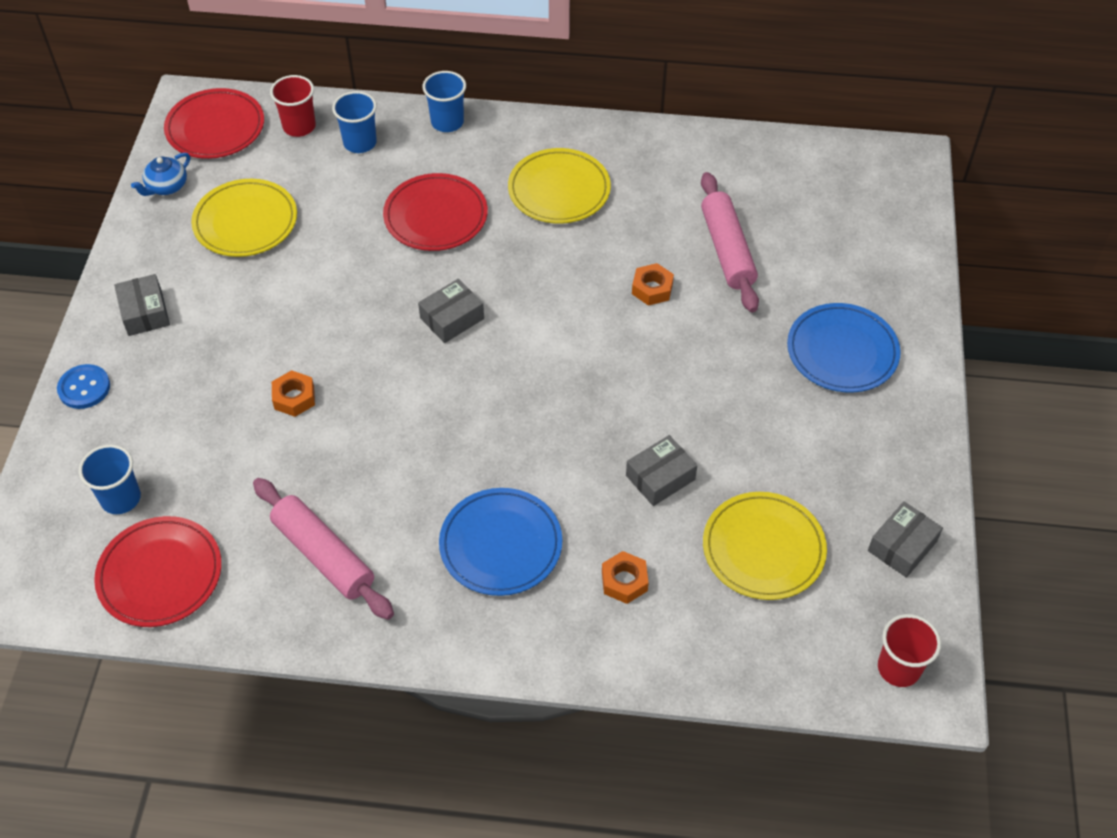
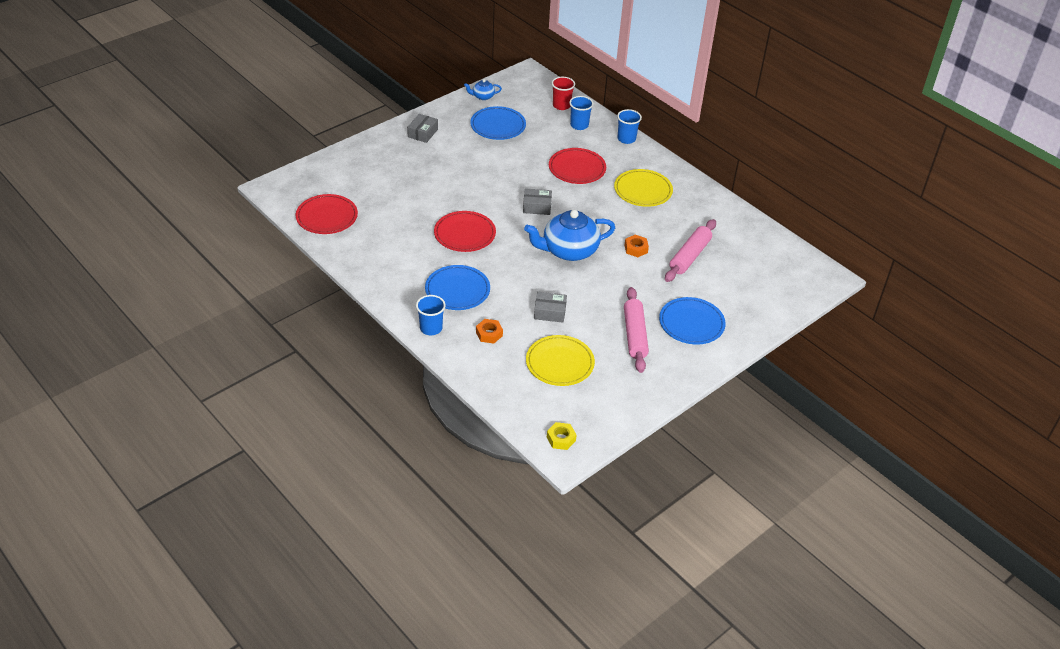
camera: 40 degrees right, 10 degrees down
blue button [57,364,110,409] -> none
blue cup [78,444,141,514] -> blue cup moved to [416,295,446,335]
red plate [164,88,264,159] -> red plate moved to [434,211,496,252]
yellow plate [191,179,297,257] -> blue plate [470,106,526,140]
pink rolling pin [253,478,394,620] -> pink rolling pin moved to [624,287,649,373]
orange nut [272,370,315,417] -> none
grey box [868,501,943,578] -> none
red cup [878,614,941,687] -> yellow nut [547,422,577,450]
none -> blue teapot [524,210,615,261]

